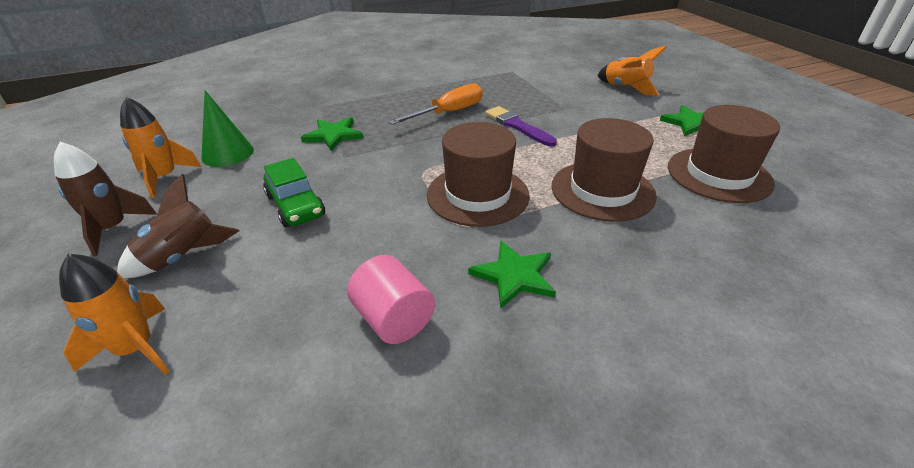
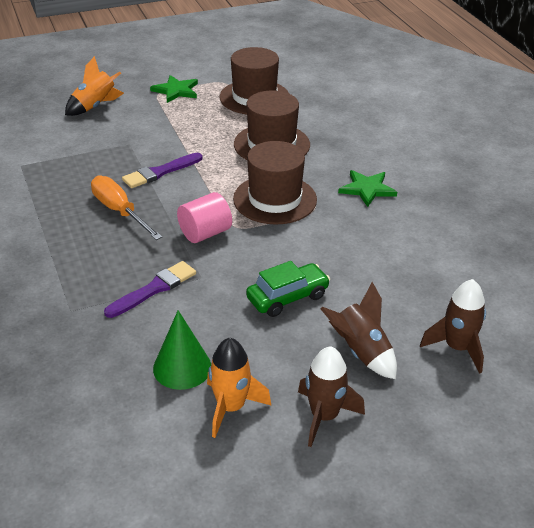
camera: 90 degrees left, 0 degrees up
orange rocket [59,254,170,375] -> brown rocket [420,279,486,374]
green star [301,117,364,151] -> purple brush [104,261,196,318]
pink cylinder [347,255,435,344] -> pink cylinder moved to [177,192,232,243]

